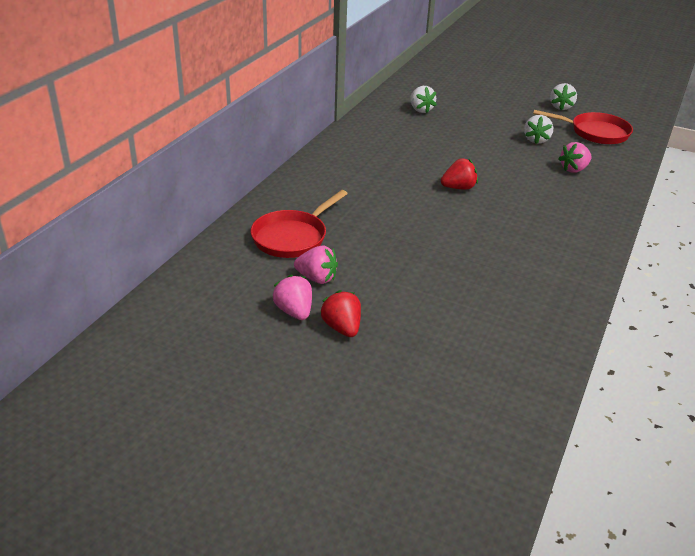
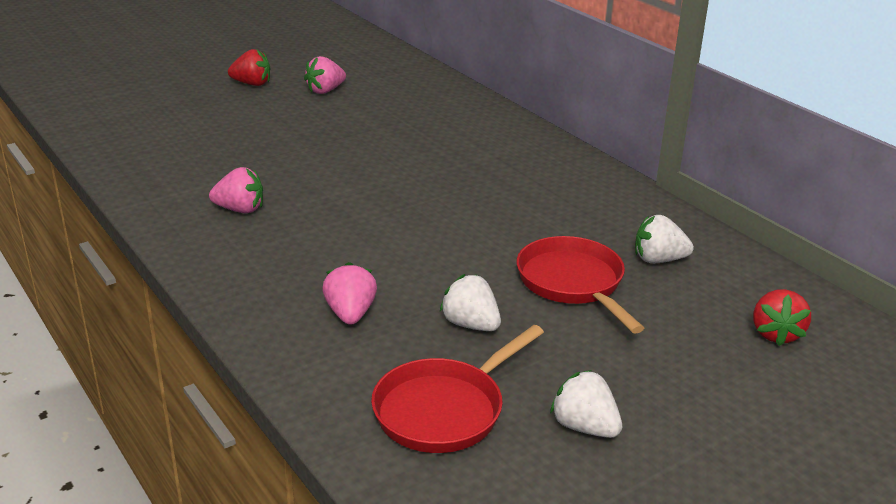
camera: 120 degrees right, 5 degrees down
red pan [251,190,348,258] -> red pan moved to [517,236,644,334]
pink strawberry [273,275,312,320] -> pink strawberry moved to [209,167,263,213]
red strawberry [441,158,478,190] -> red strawberry moved to [753,289,811,346]

